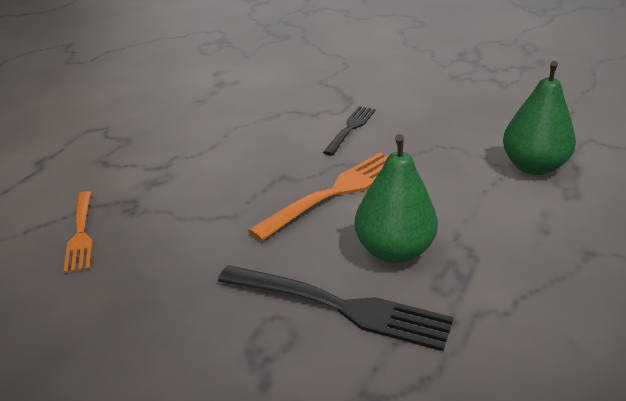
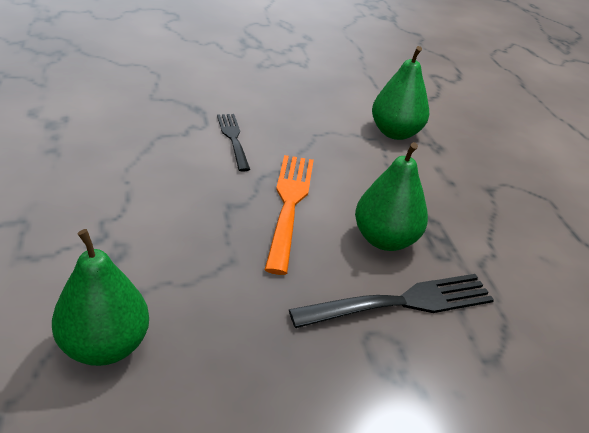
camera: 45 degrees left, 5 degrees up
orange fork [64,191,92,273] -> green pear [52,229,149,366]

